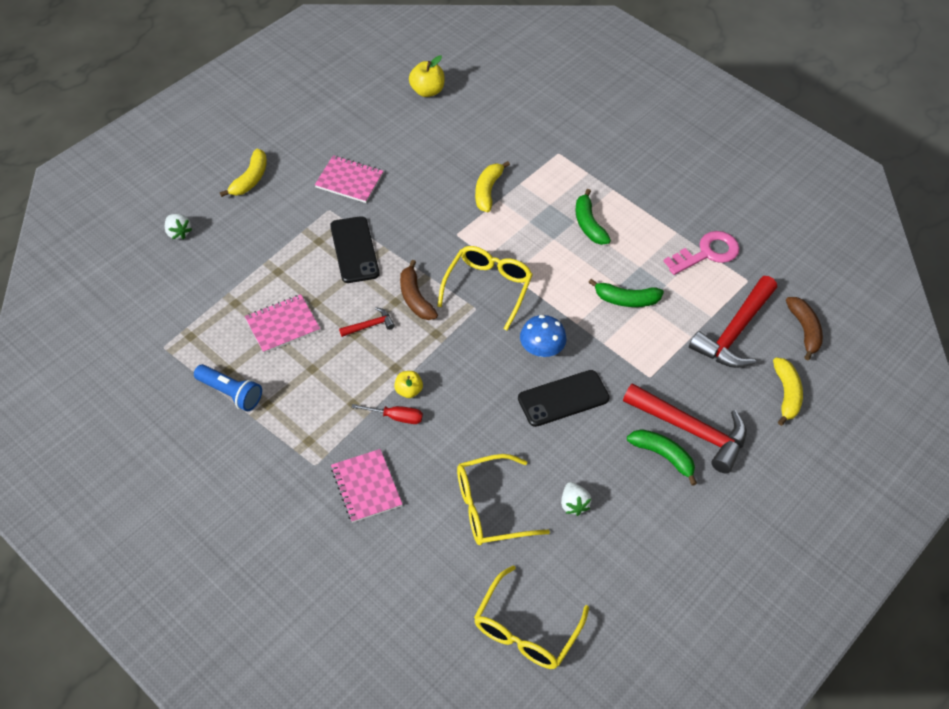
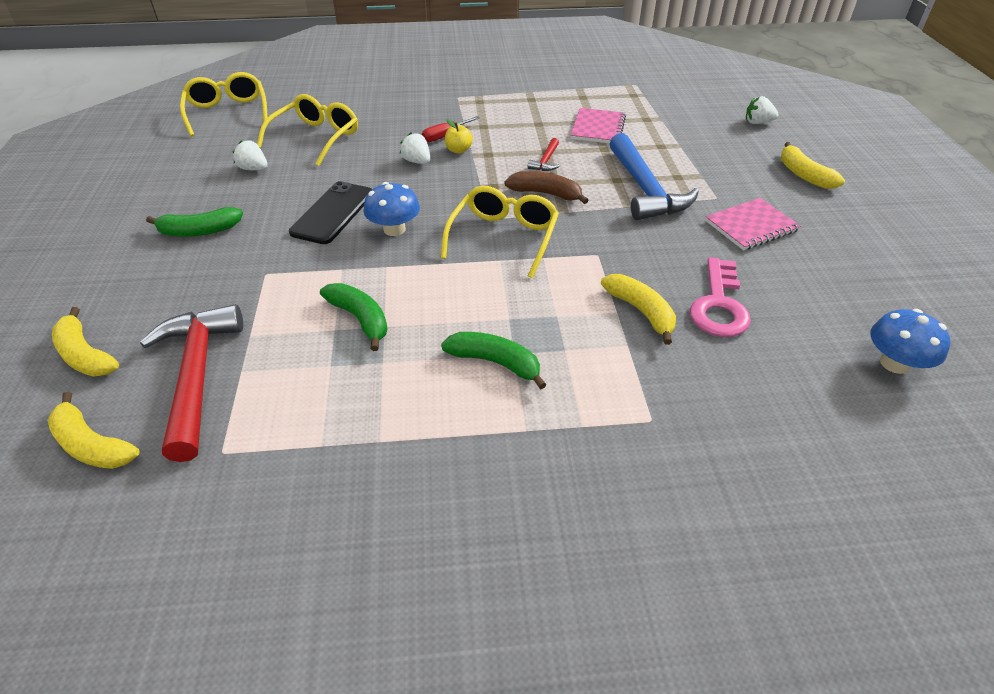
camera: 135 degrees right, 10 degrees down
blue flashlight [194,364,262,411] -> none
black phone [330,216,379,283] -> blue hammer [609,133,699,220]
pink notebook [331,449,402,523] -> none
yellow apple [409,55,444,97] -> blue mushroom [871,309,951,374]
yellow glasses [437,246,533,331] -> yellow glasses turned 135 degrees counterclockwise [441,186,559,278]
green banana [589,278,664,307] -> green banana turned 90 degrees clockwise [320,283,388,351]
red hammer [623,383,746,474] -> none
pink key [663,231,740,275] -> pink key moved to [690,257,751,337]
brown banana [786,297,823,361] -> yellow banana [48,392,139,469]
none -> white strawberry [400,133,430,164]

